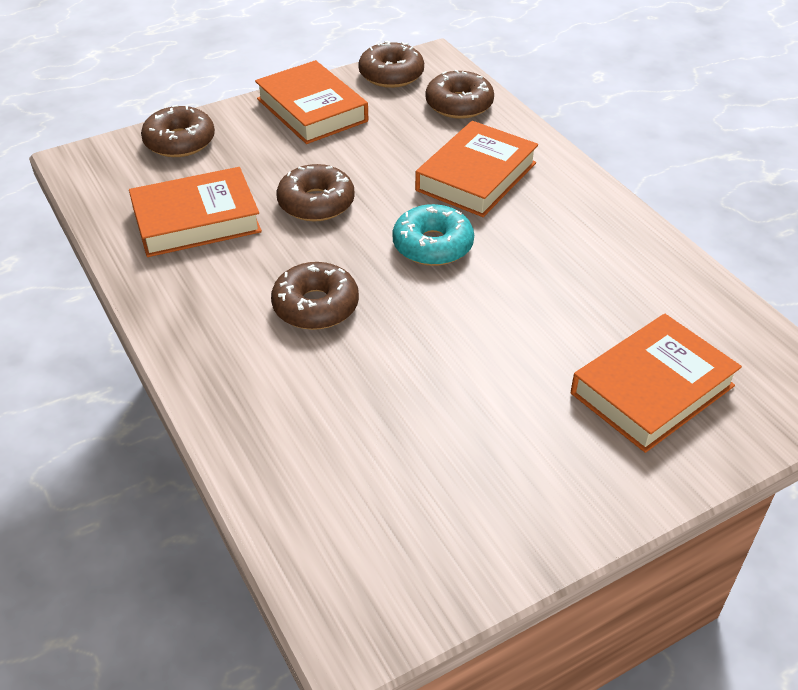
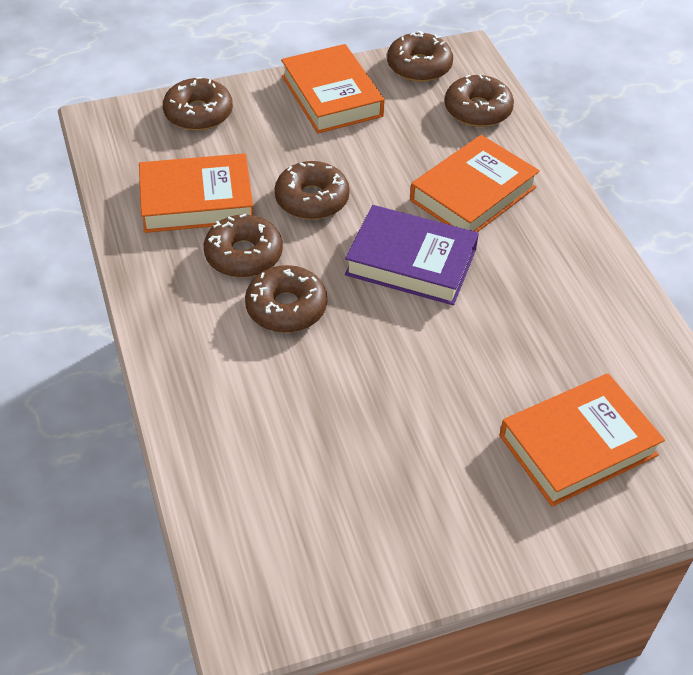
camera: 10 degrees right, 5 degrees up
turquoise donut [392,204,474,266] -> purple book [345,205,479,305]
none -> brown donut [204,214,283,278]

